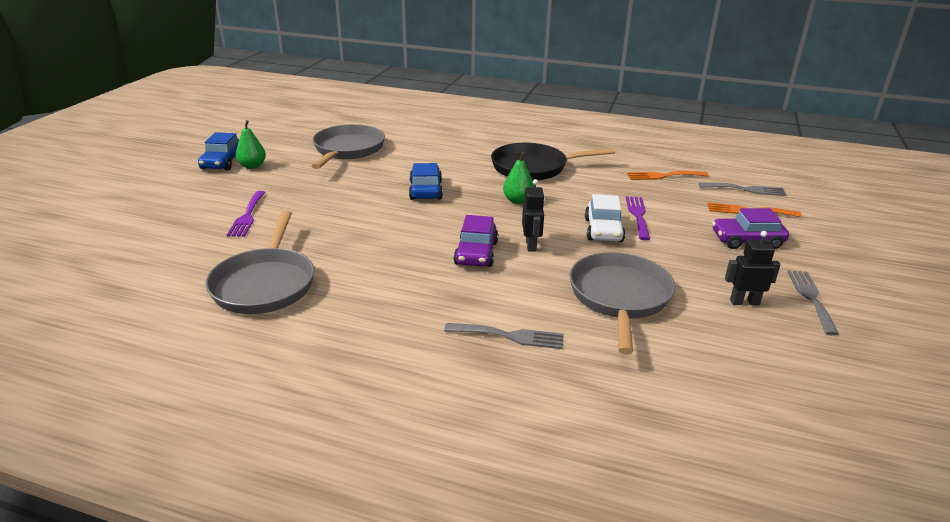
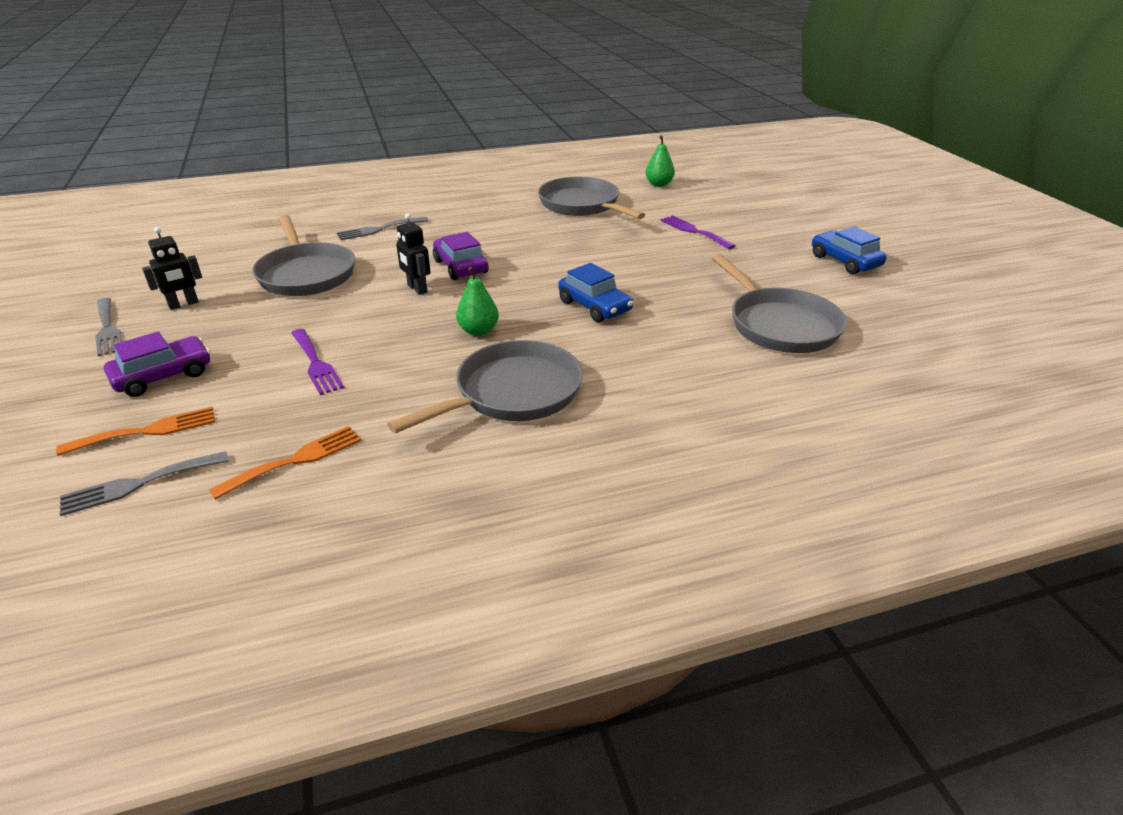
camera: 145 degrees right, 5 degrees up
green pear [235,120,266,169] -> green pear moved to [645,135,675,187]
black pan [491,143,615,181] -> grey pan [387,340,583,433]
white car [585,194,625,242] -> none

